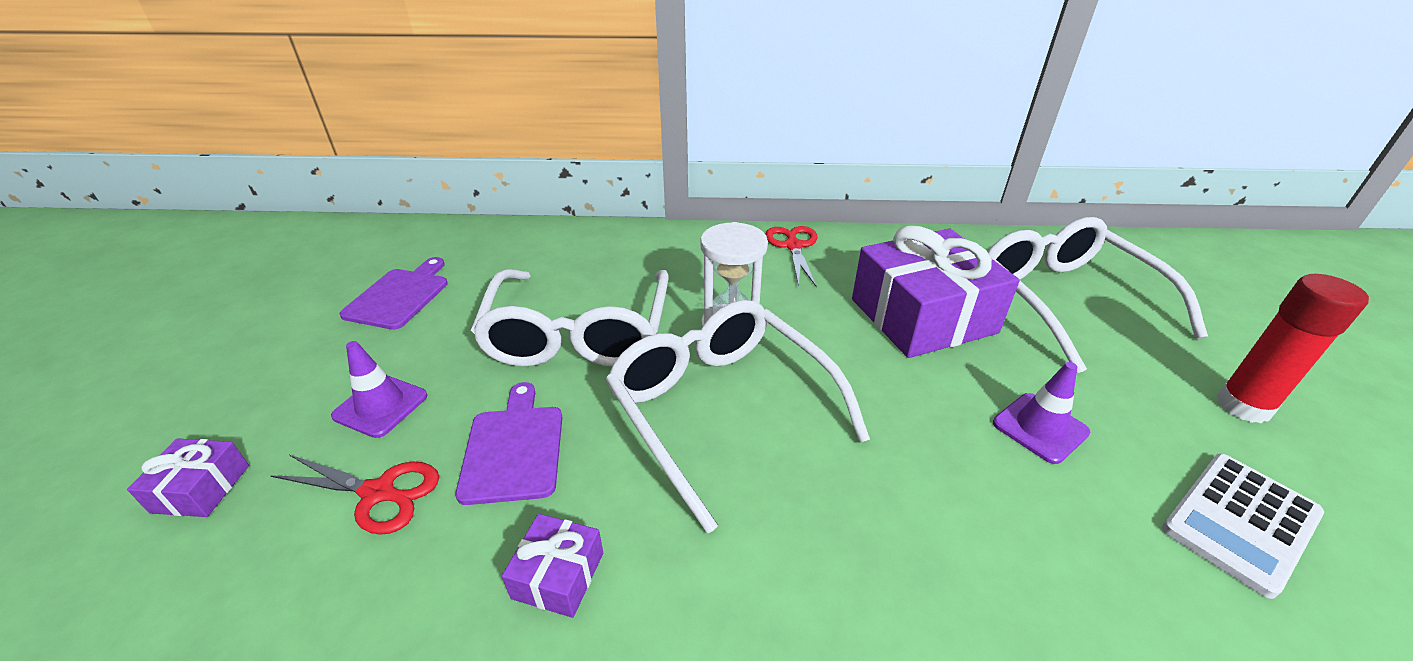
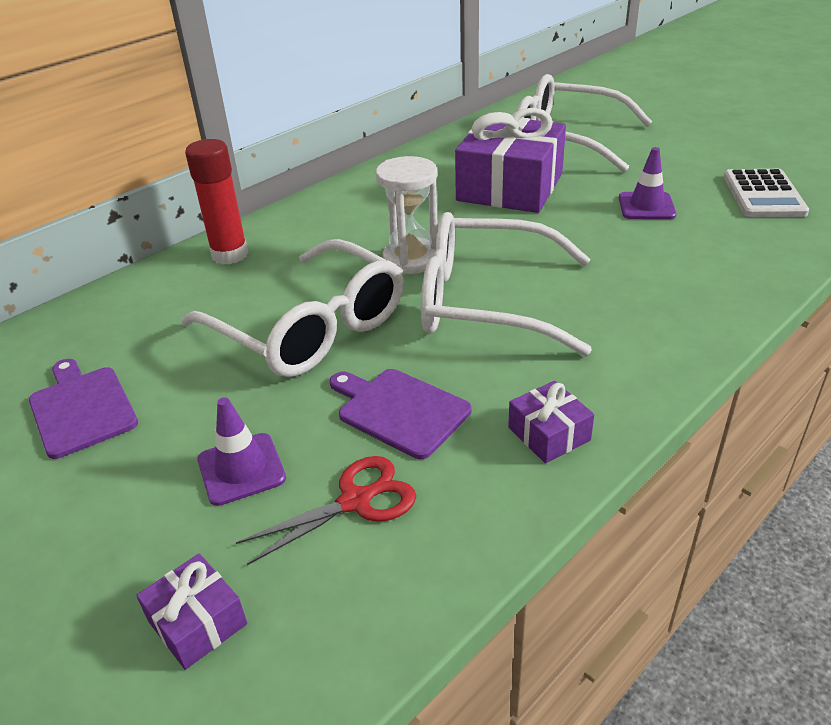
camera: 45 degrees left, 0 degrees up
red scissors [765,226,817,287] -> none
red glue stick [1216,274,1369,424] -> red glue stick moved to [185,139,248,265]

